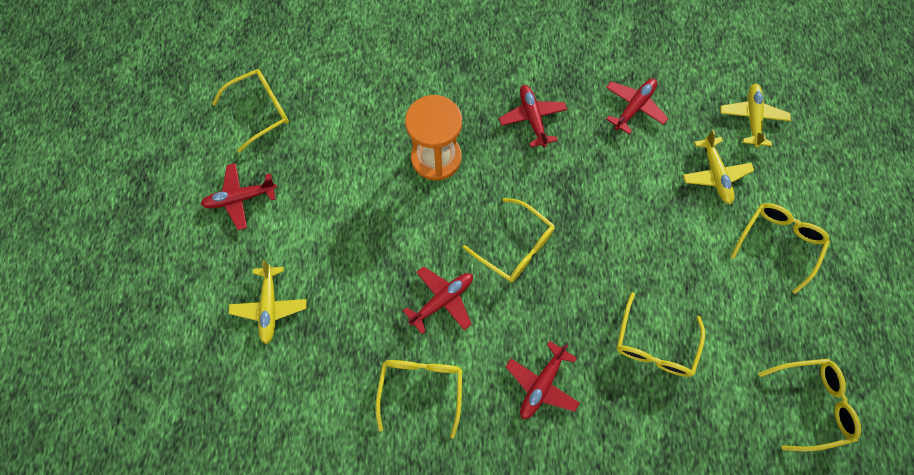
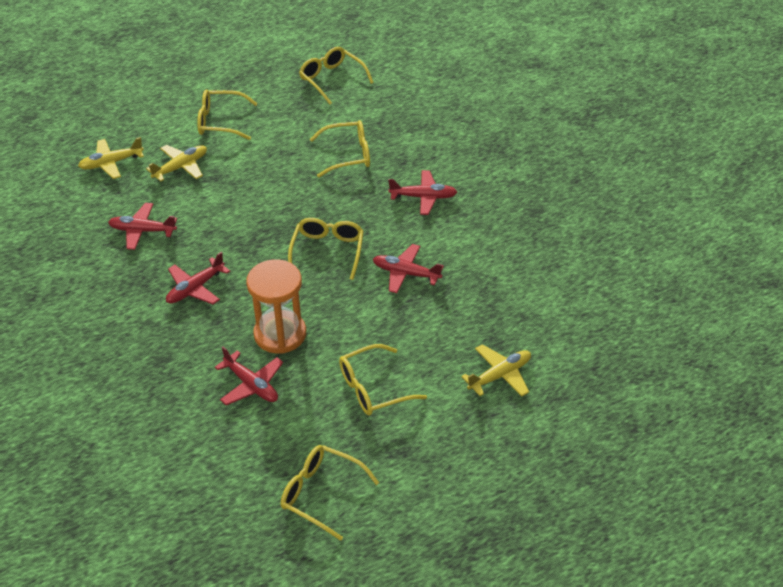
camera: 120 degrees left, 25 degrees down
red plane [201,163,277,230] -> red plane moved to [215,347,283,405]
yellow glasses [376,360,462,438] -> yellow glasses moved to [339,344,427,415]

